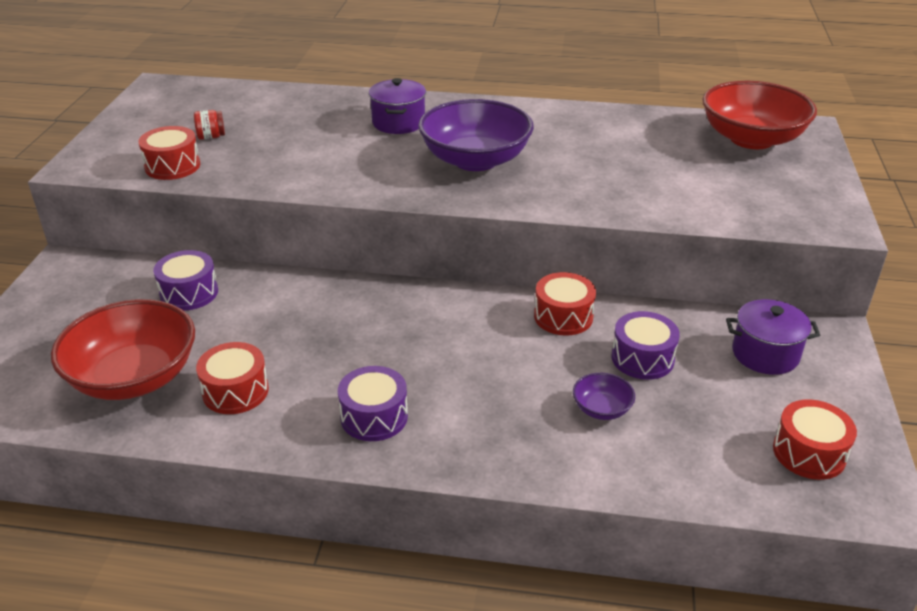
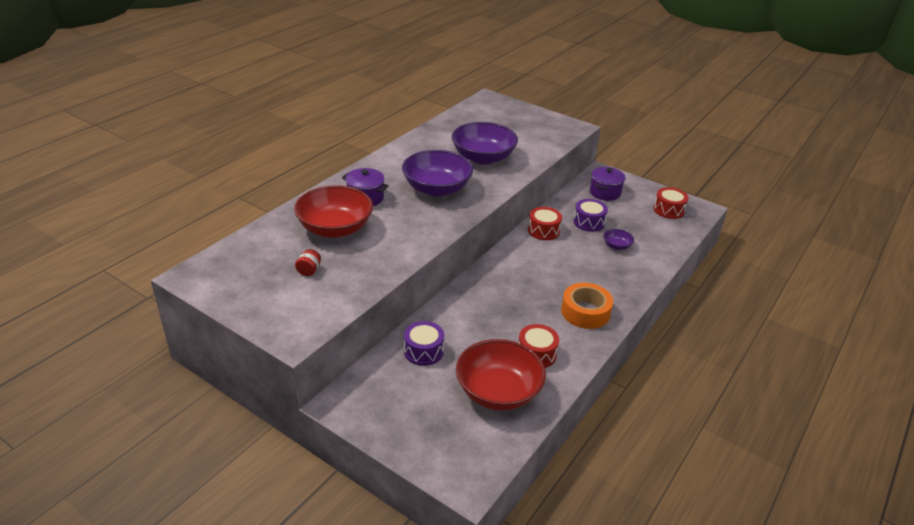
camera: 65 degrees left, 0 degrees up
red drum [138,126,200,180] -> none
purple drum [338,366,408,441] -> orange tape [561,283,613,329]
red bowl [703,81,817,149] -> red bowl moved to [294,185,373,238]
none -> purple bowl [452,122,518,165]

